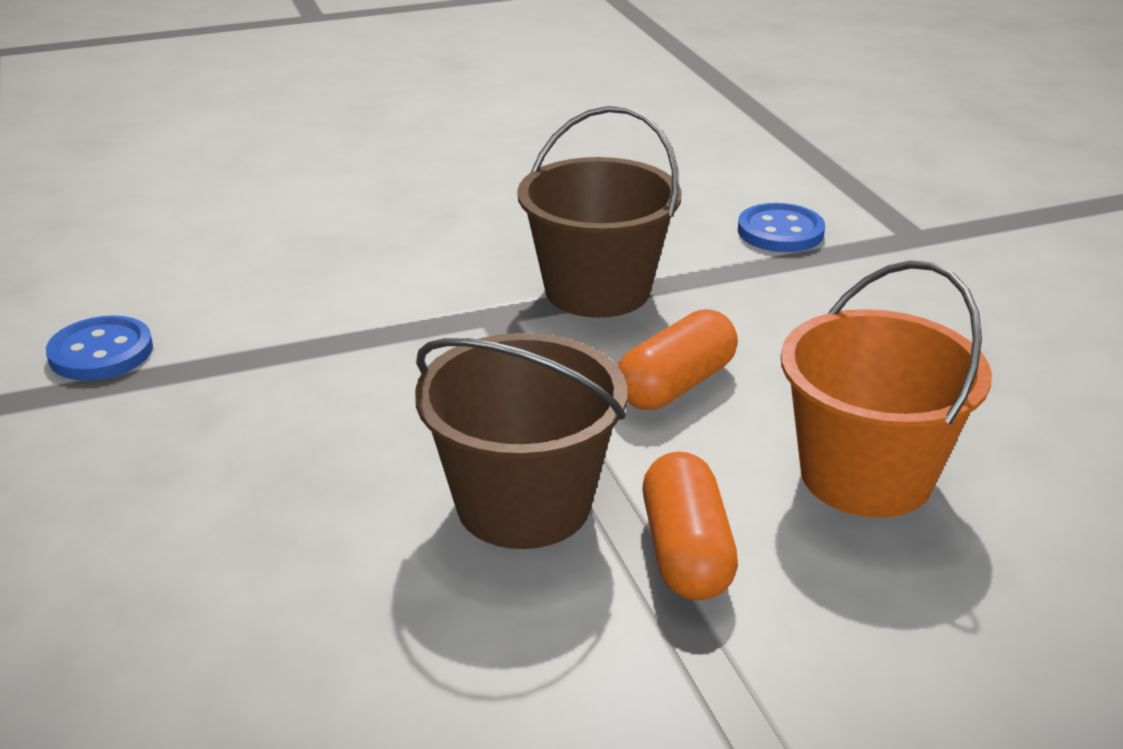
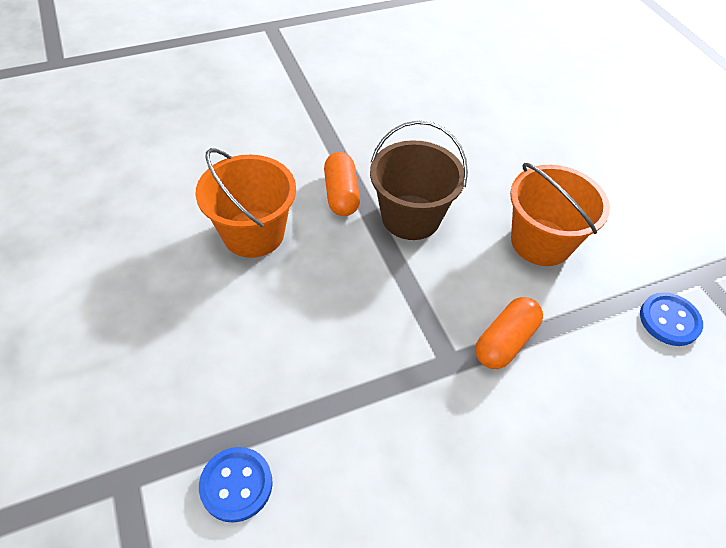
camera: 175 degrees right, 20 degrees up
brown bucket [517,106,682,318] -> none
orange capsule [618,309,738,410] -> orange capsule moved to [475,297,543,369]
none -> orange bucket [510,163,610,266]

